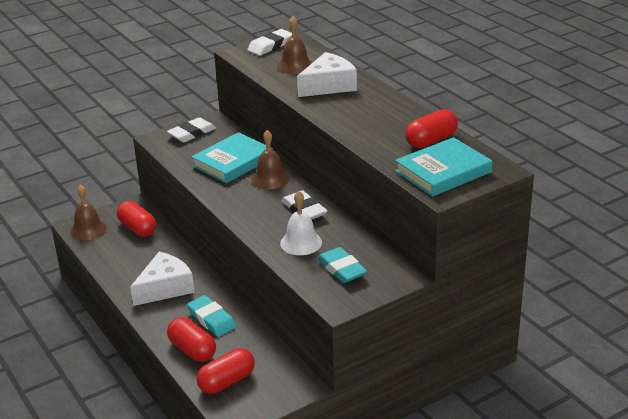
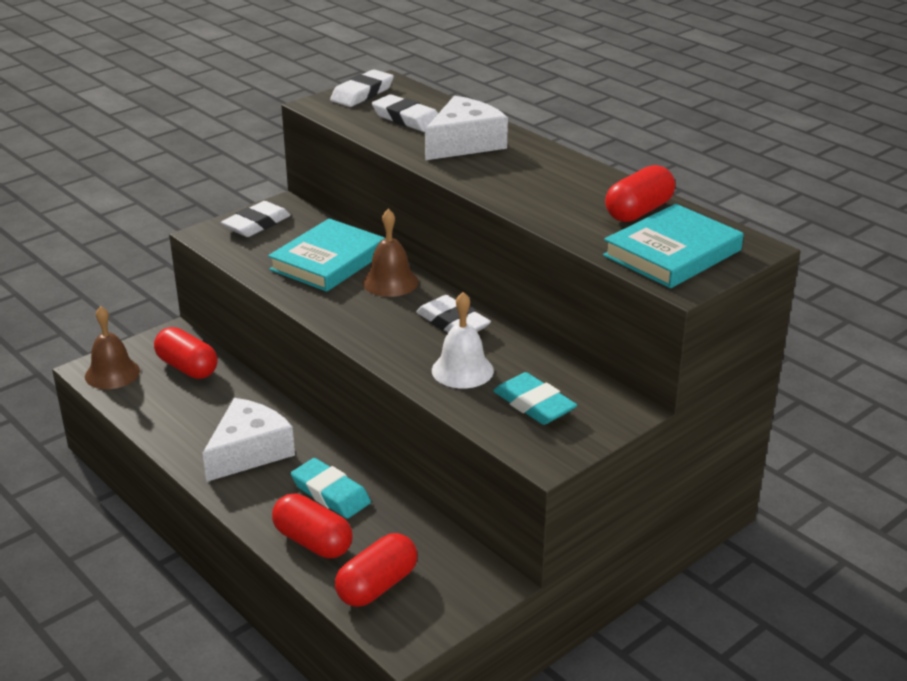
camera: 10 degrees left, 0 degrees up
brown bell [277,16,312,74] -> white eraser [372,94,438,132]

